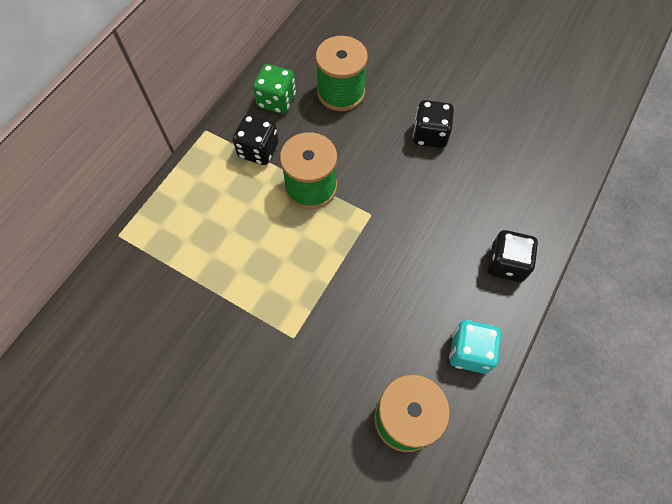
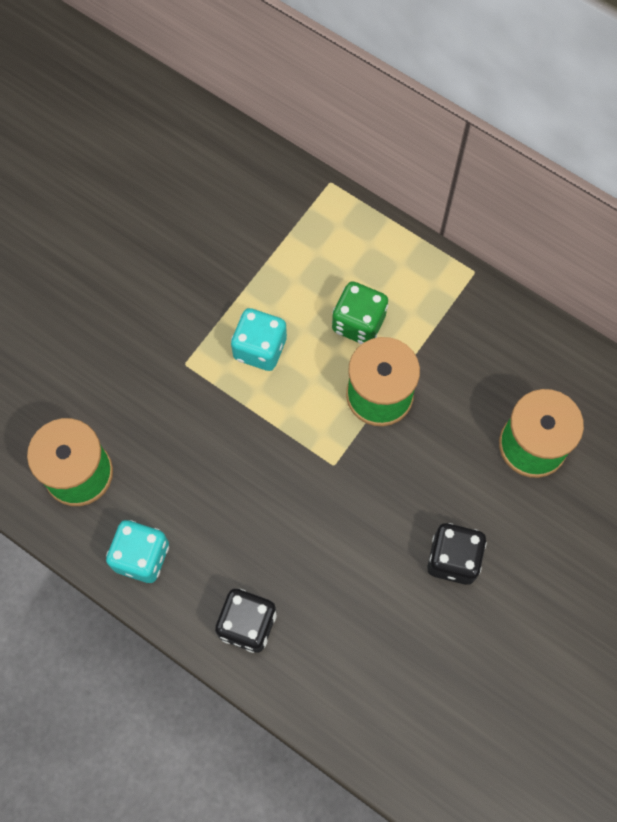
camera: 95 degrees right, 5 degrees up
black dice [233,114,279,165] -> none
green dice [253,64,296,114] -> green dice moved to [332,281,388,344]
none -> turquoise dice [231,308,287,371]

